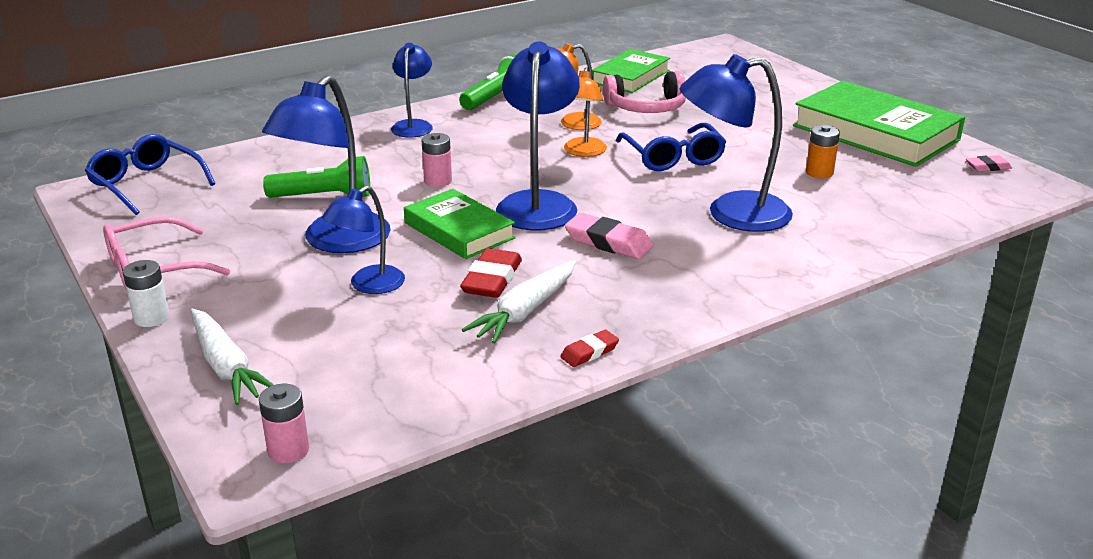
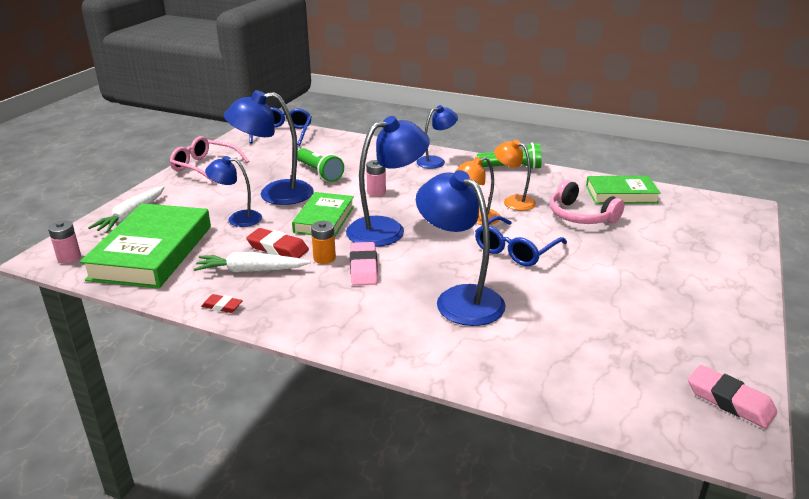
camera: 55 degrees right, 0 degrees up
white battery [123,260,170,327] -> none
red eraser [460,248,522,298] -> red eraser turned 45 degrees clockwise [246,228,309,258]
green book [793,81,965,167] -> green book moved to [80,203,211,289]
orange battery [806,125,840,178] -> orange battery moved to [311,221,336,264]
pink eraser [966,155,1012,172] -> pink eraser [688,365,777,428], size x1.71

